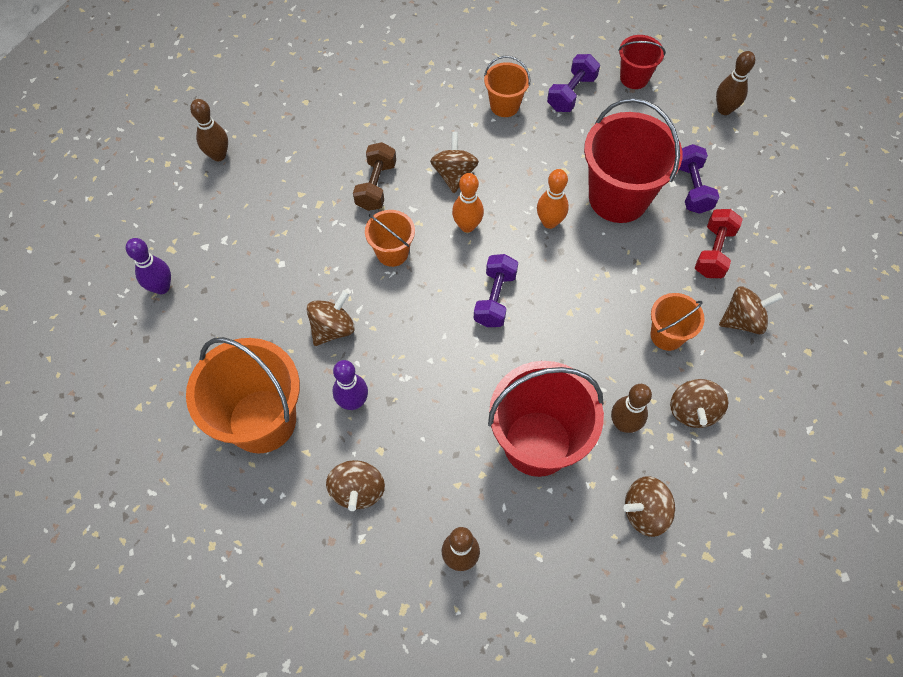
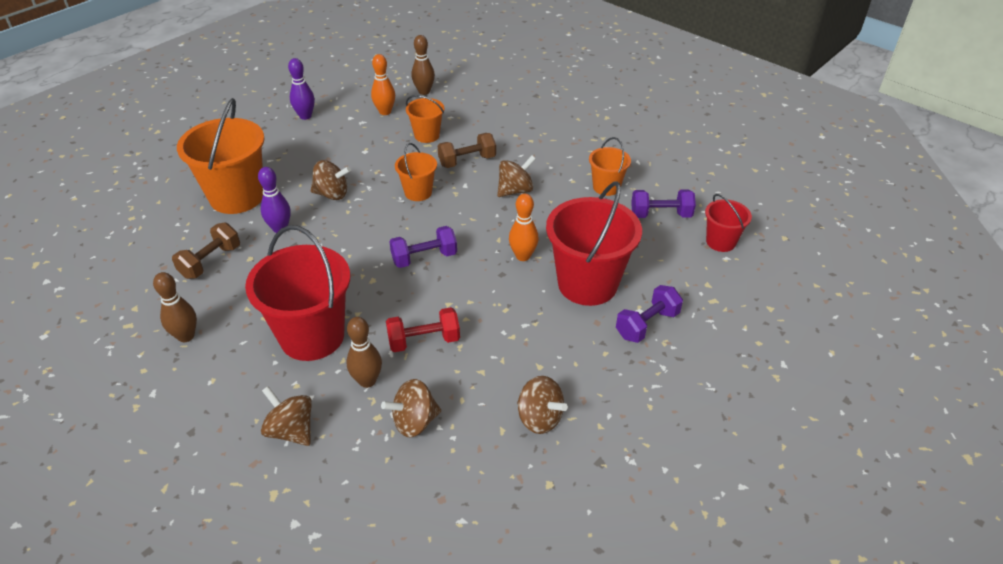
camera: 55 degrees right, 20 degrees down
brown spinning top [326,460,385,511] -> brown dumbbell [172,223,240,279]
orange bowling pin [452,173,484,233] -> orange bowling pin moved to [371,54,395,115]
orange bucket [650,293,705,351] -> orange bucket moved to [406,95,444,143]
red dumbbell [695,209,743,278] -> red dumbbell moved to [386,307,460,352]
brown bowling pin [716,51,755,115] -> none

